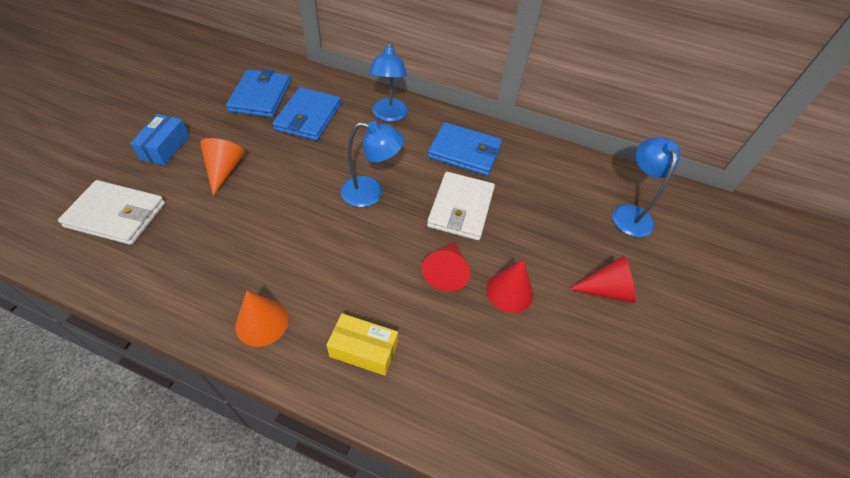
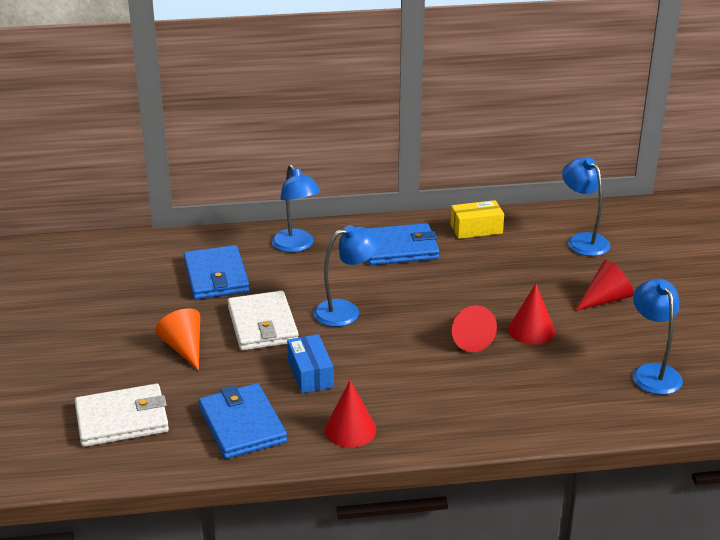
camera: 25 degrees left, 20 degrees down
blue box [130,114,189,166] -> blue box moved to [287,334,334,393]
blue wallet [226,69,291,118] -> blue wallet moved to [199,383,287,459]
orange cone [235,291,289,347] -> red cone [325,380,376,447]
yellow box [327,314,398,376] -> yellow box moved to [451,200,504,239]
white wallet [427,172,495,240] -> white wallet moved to [228,291,299,351]
none -> blue lamp [633,279,683,395]

